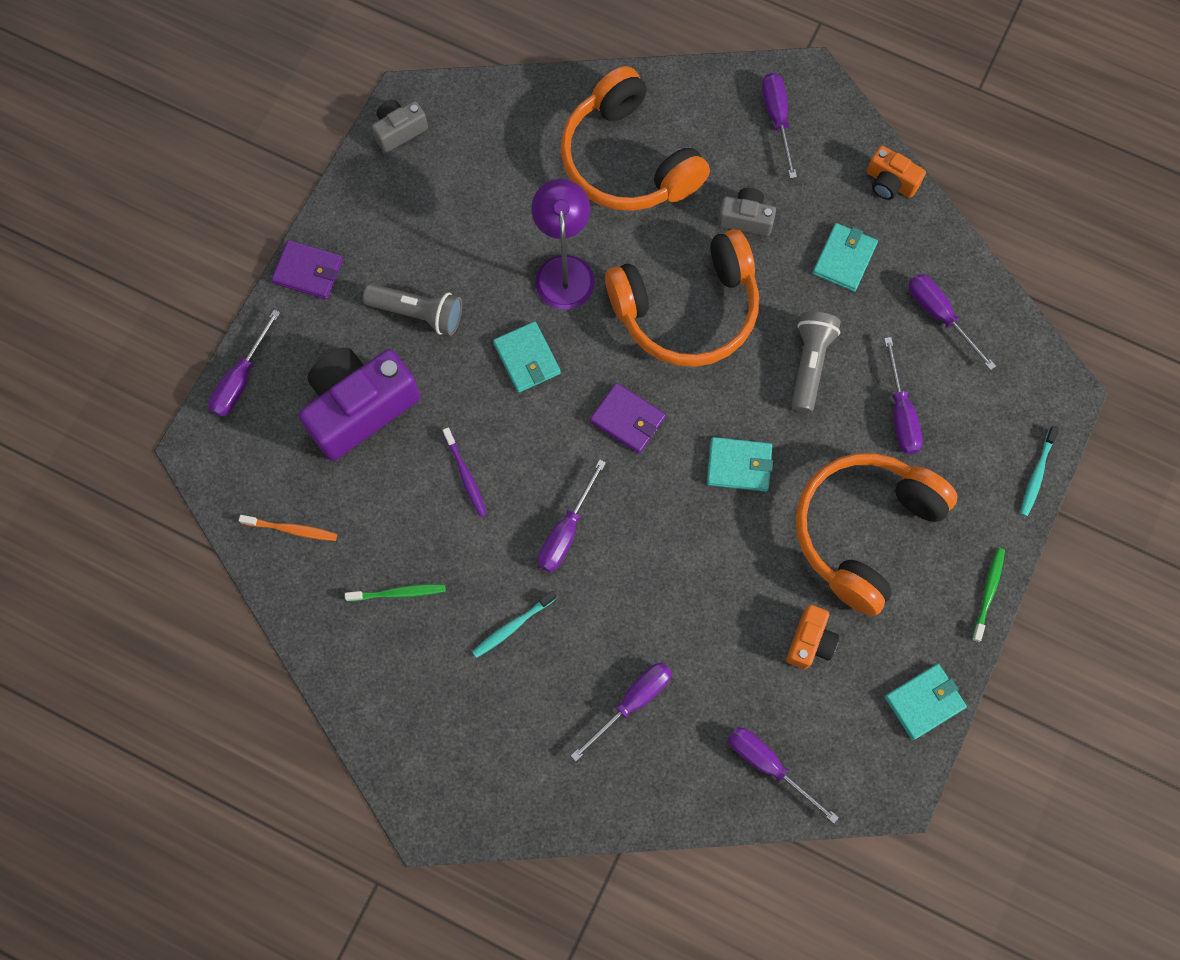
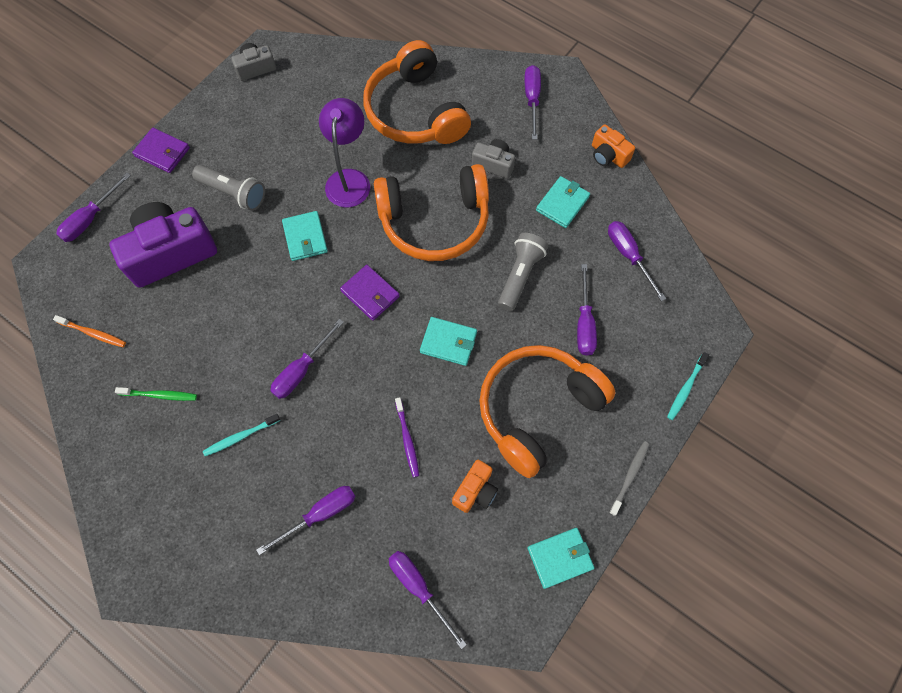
camera: 10 degrees right, 5 degrees down
purple toothbrush [443,427,487,517] -> purple toothbrush moved to [395,397,419,477]
green toothbrush [972,548,1005,642] -> grey toothbrush [609,441,650,516]

